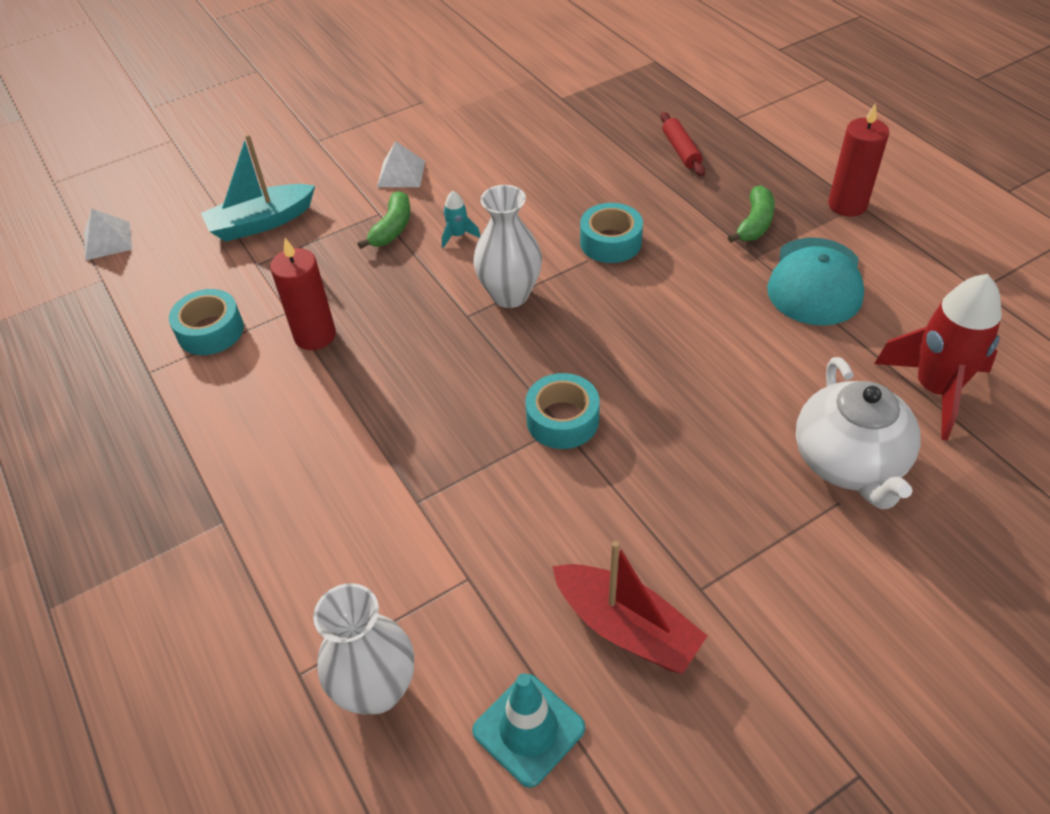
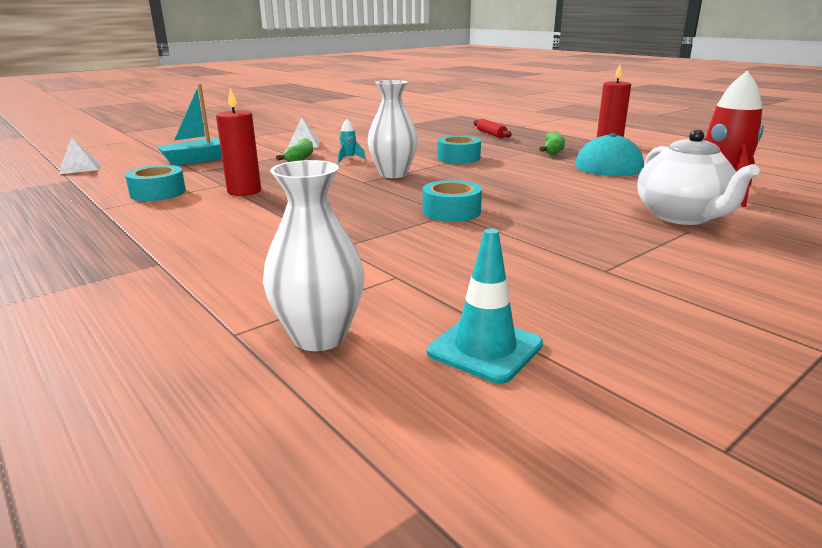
camera: 10 degrees left, 25 degrees down
red boat [552,541,707,674] -> none

